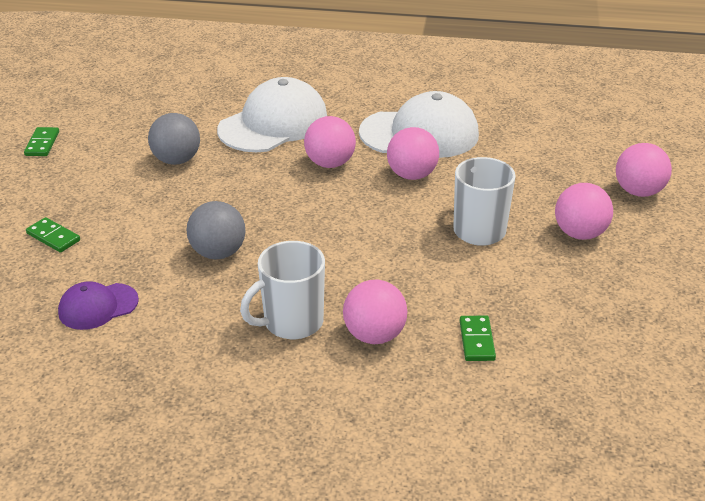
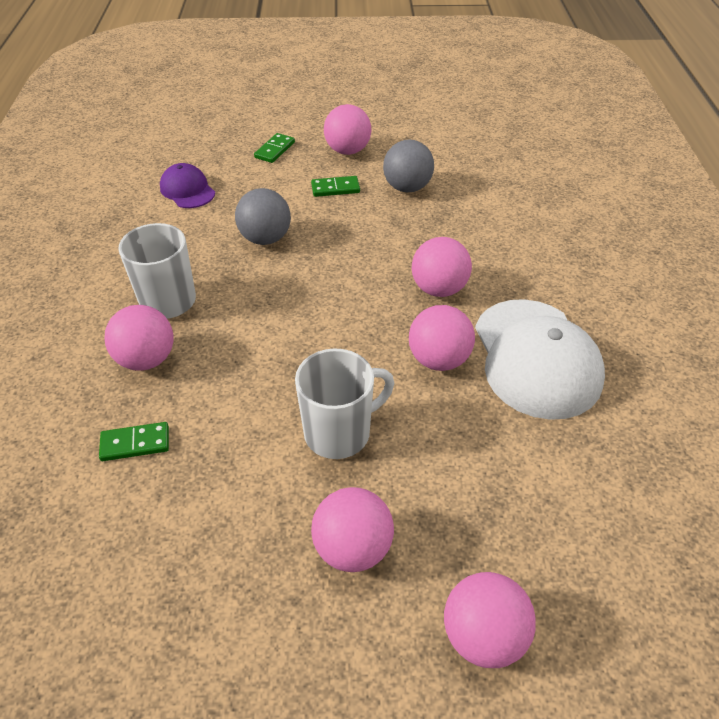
camera: 80 degrees right, 10 degrees up
green domino [24,127,59,156] -> green domino moved to [311,176,360,197]
white cap [217,77,327,152] -> none
none -> pink ball [324,104,371,155]

